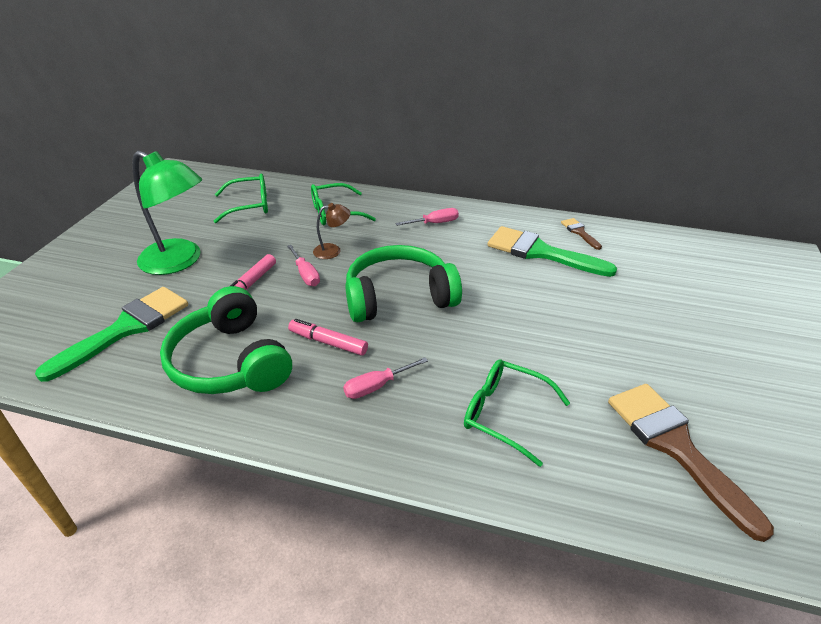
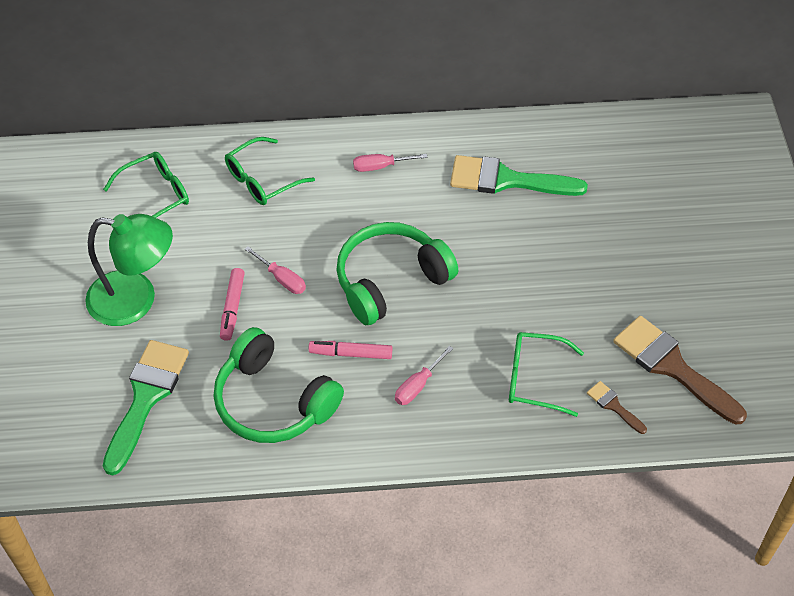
camera: 20 degrees left, 15 degrees up
brown lamp [313,203,351,259] -> none
pink screwdriver [395,208,459,226] -> pink screwdriver turned 150 degrees counterclockwise [353,154,427,172]
brown brush [561,218,602,250] -> brown brush moved to [587,381,647,434]

